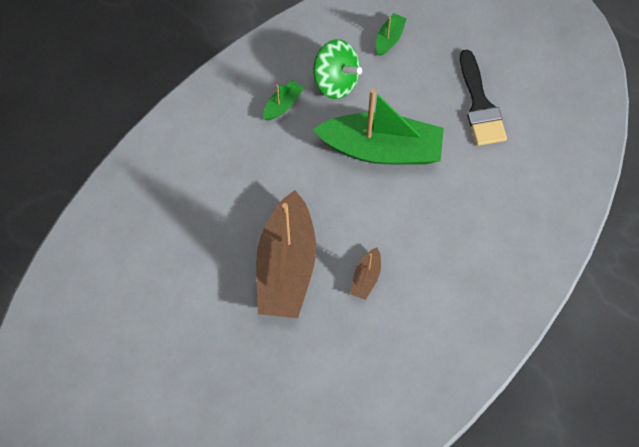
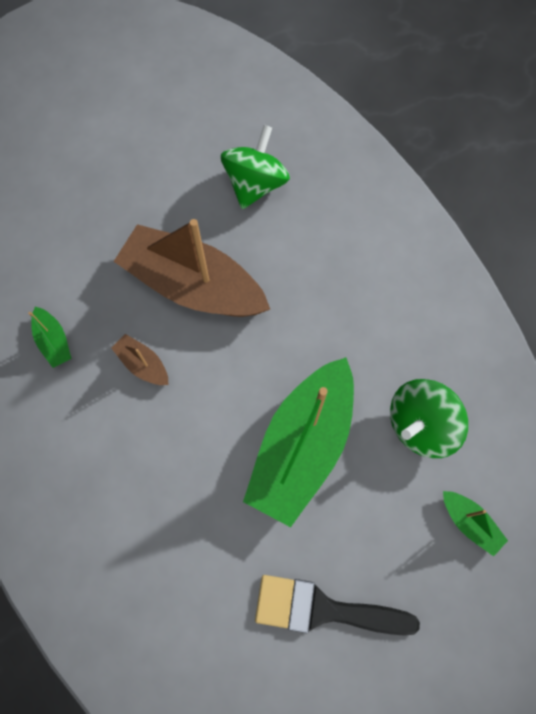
camera: 110 degrees right, 5 degrees up
green boat [263,80,304,121] -> green boat moved to [28,307,72,368]
none -> green spinning top [221,125,290,209]

